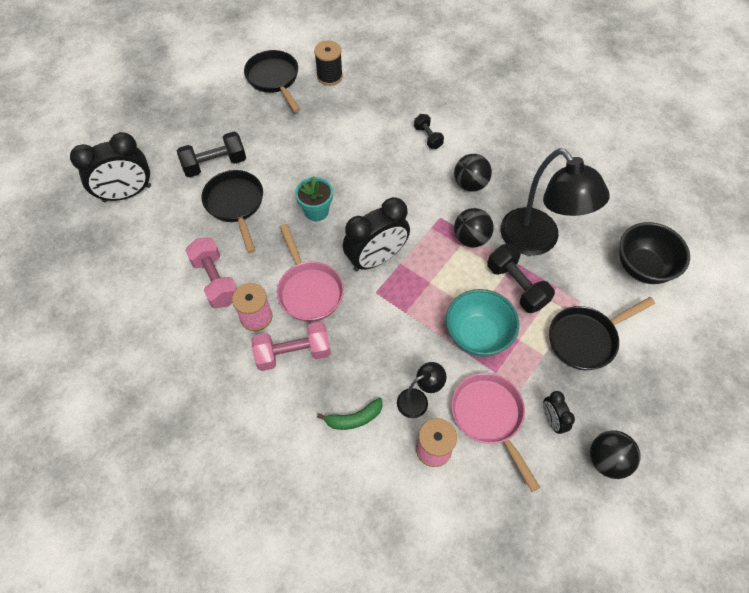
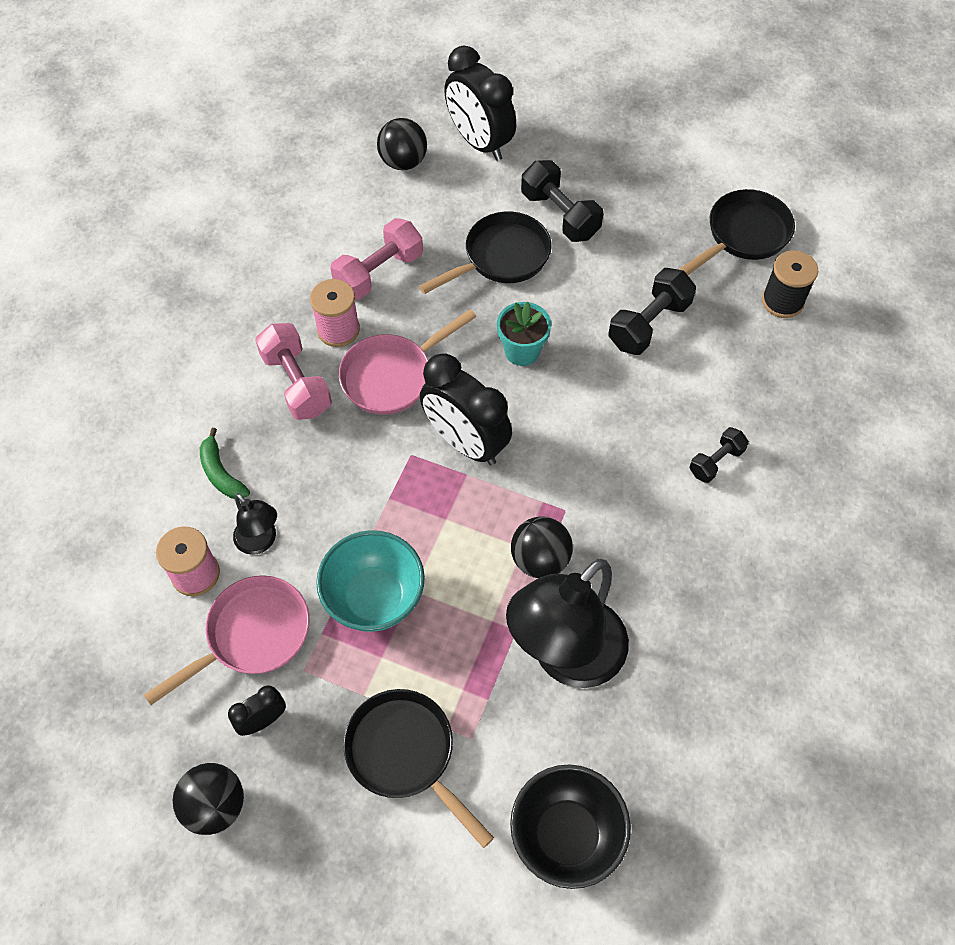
camera: 75 degrees right, 0 degrees up
black ball [454,154,492,192] -> black ball moved to [377,118,427,170]
black dumbbell [487,243,555,313] -> black dumbbell moved to [608,268,696,355]

